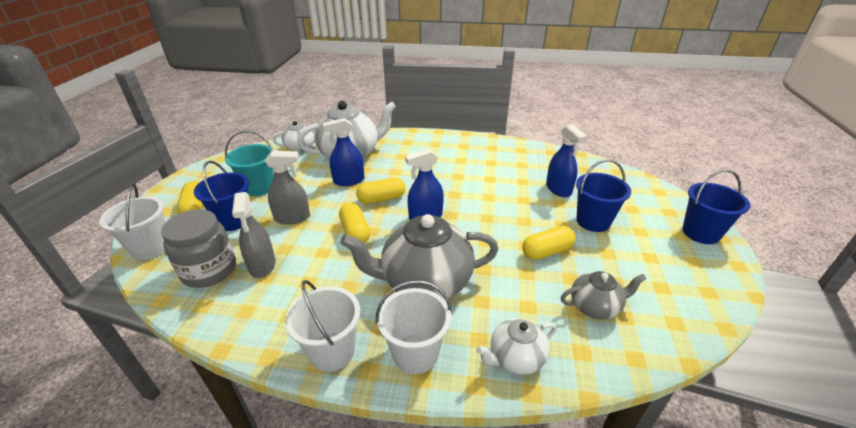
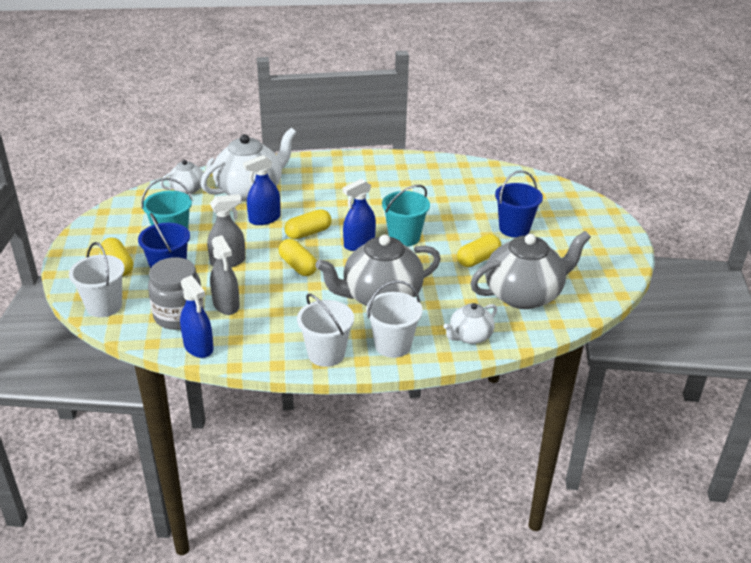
camera: 15 degrees left, 0 degrees up
blue spray bottle [546,124,587,197] -> blue spray bottle moved to [180,275,214,358]
grey teapot [561,271,647,320] -> grey teapot [470,231,591,309], size x1.89
blue bucket [682,169,750,244] -> none
none -> turquoise bucket [382,185,430,246]

